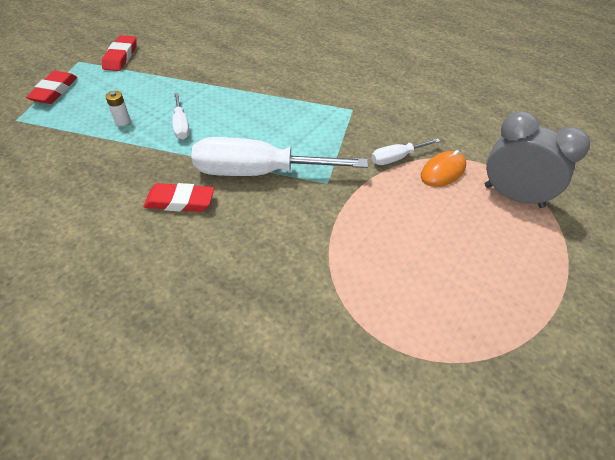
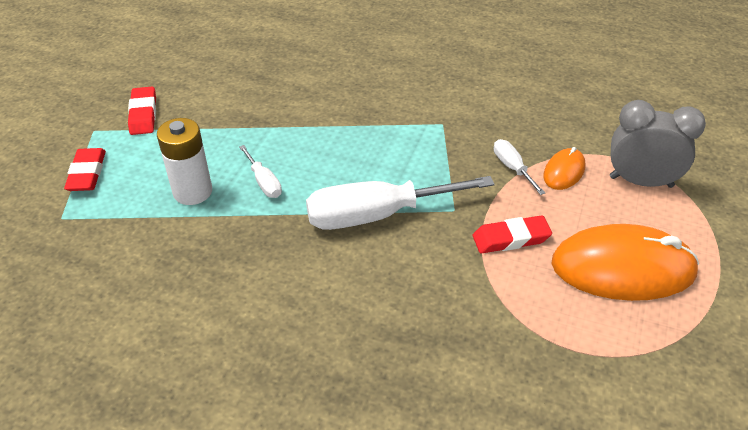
camera: 15 degrees left, 5 degrees down
white battery [105,91,131,126] -> white battery [157,118,212,205], size x2.17
red eraser [143,183,214,212] -> red eraser moved to [473,215,552,253]
white screwdriver [372,138,440,165] -> white screwdriver turned 105 degrees clockwise [494,139,545,195]
none -> orange mouse [551,224,699,301]

